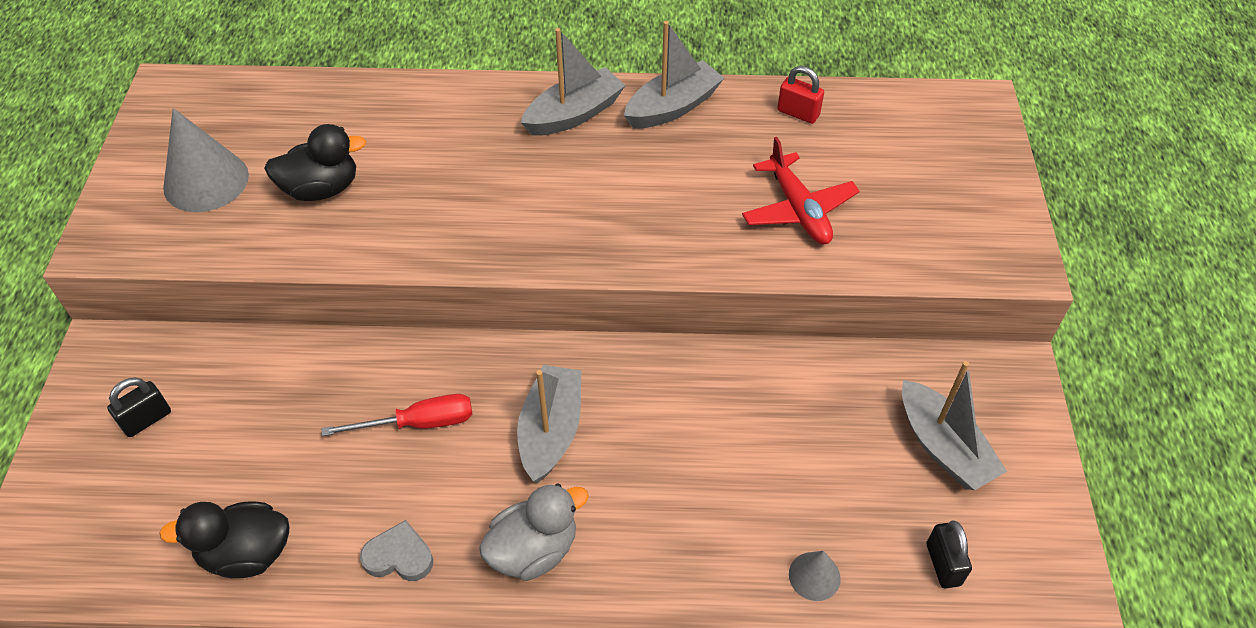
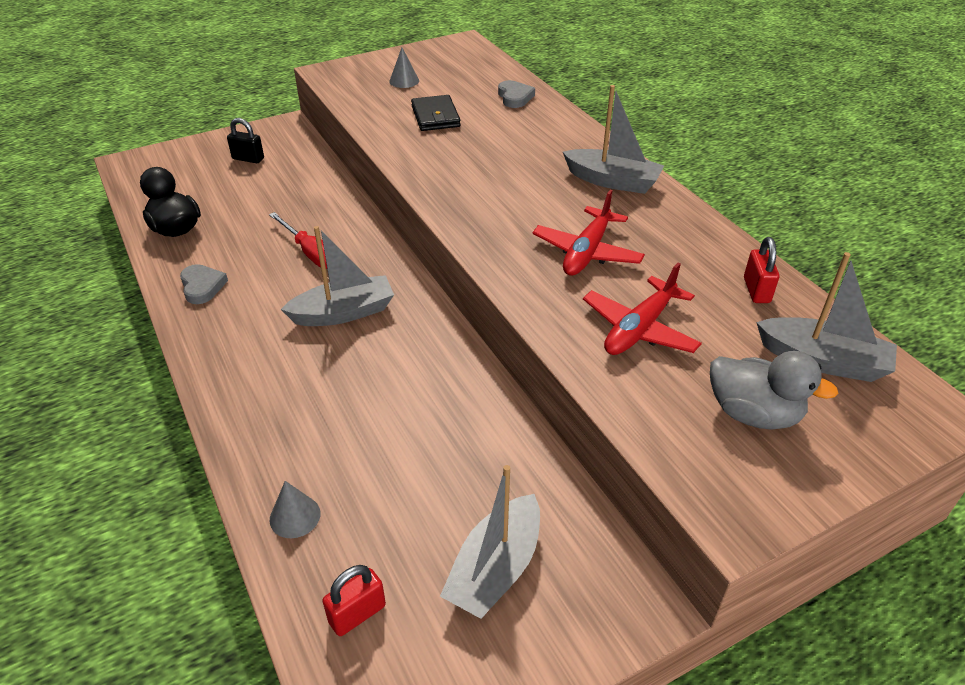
camera: 60 degrees right, 10 degrees down
grey cone [163,108,249,212] -> grey cone [389,48,419,88], size x0.52
black duck [264,124,366,201] -> black wallet [411,95,461,131]
grey duck [479,483,589,581] -> grey duck moved to [710,351,838,430]
grey boat [624,21,724,128] -> grey boat moved to [756,252,897,382]
black padlock [927,520,972,589] -> red padlock [322,565,386,636]
none -> grey heart [498,80,535,108]
none -> red plane [533,190,645,276]

